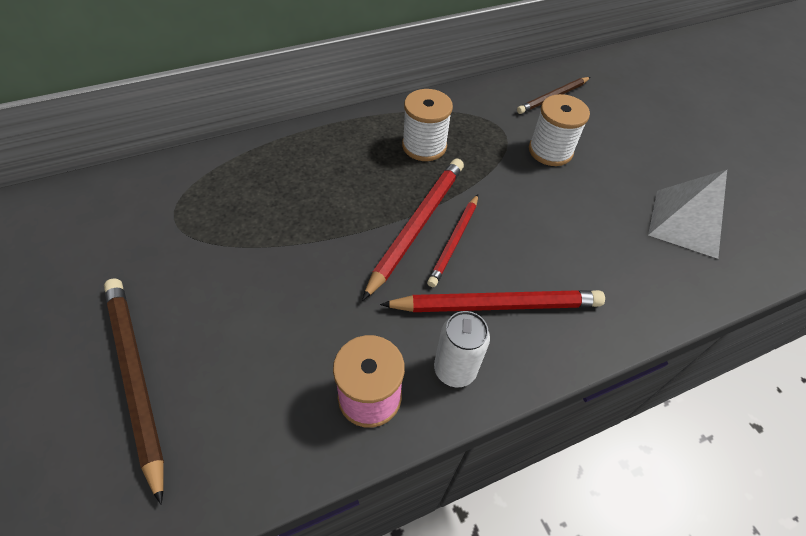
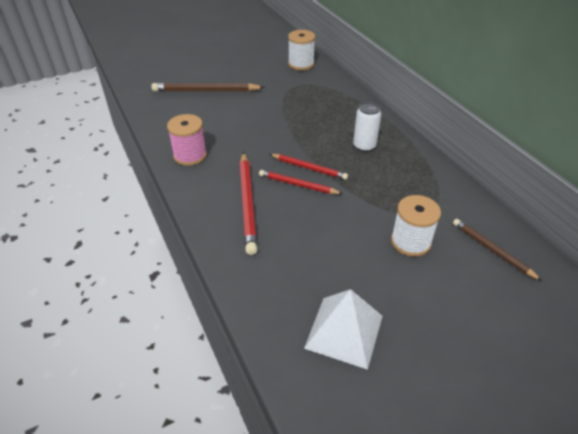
camera: 90 degrees right, 10 degrees down
brown pencil [104,279,164,505] -> brown pencil turned 150 degrees counterclockwise [151,83,265,92]
red pencil [362,158,464,300] -> red pencil [270,154,348,180], size x0.63
white spool [402,89,453,161] -> white spool moved to [288,30,315,71]
white can [434,311,490,387] -> white can moved to [353,102,381,152]

